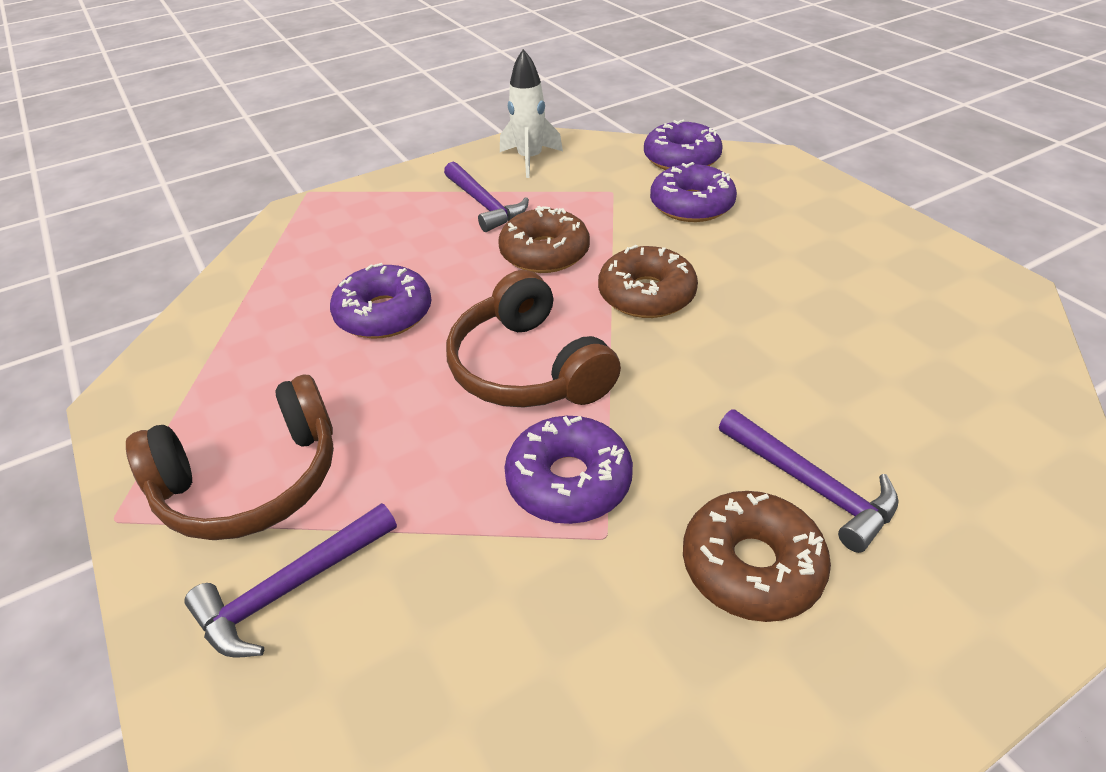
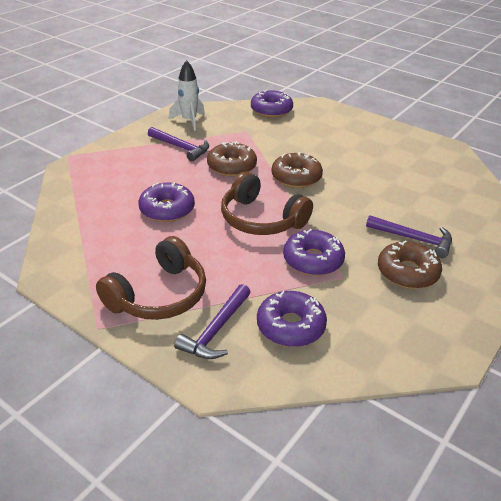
camera: 25 degrees left, 5 degrees down
purple donut [650,162,737,222] -> purple donut moved to [257,291,327,347]

